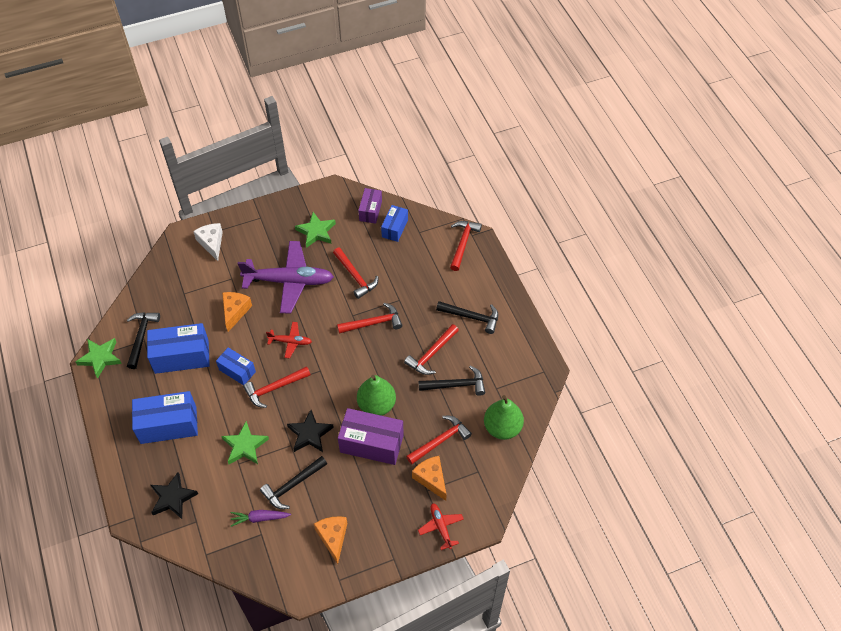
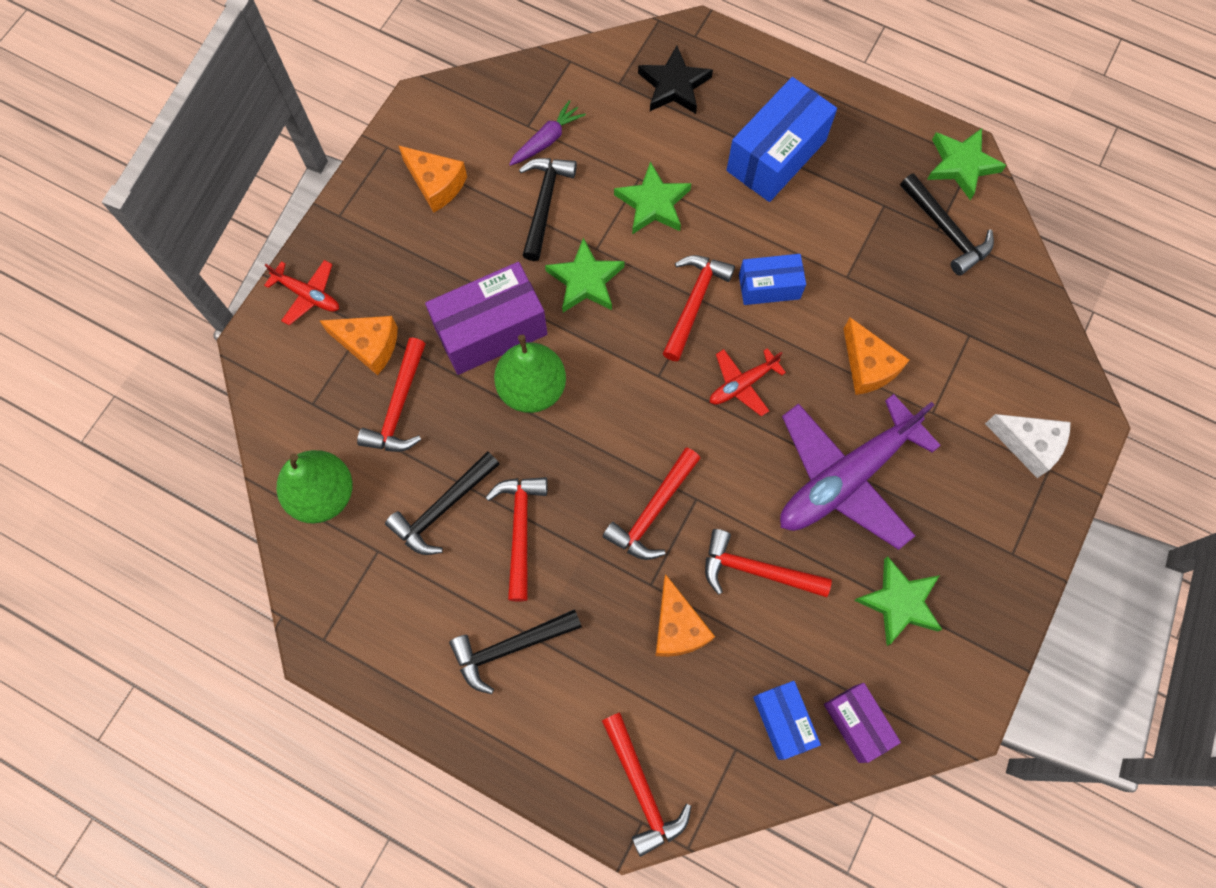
camera: 140 degrees right, 15 degrees up
blue box [147,323,210,374] -> none
black star [287,410,334,452] -> green star [545,238,625,312]
none -> orange cheese [655,574,715,657]

